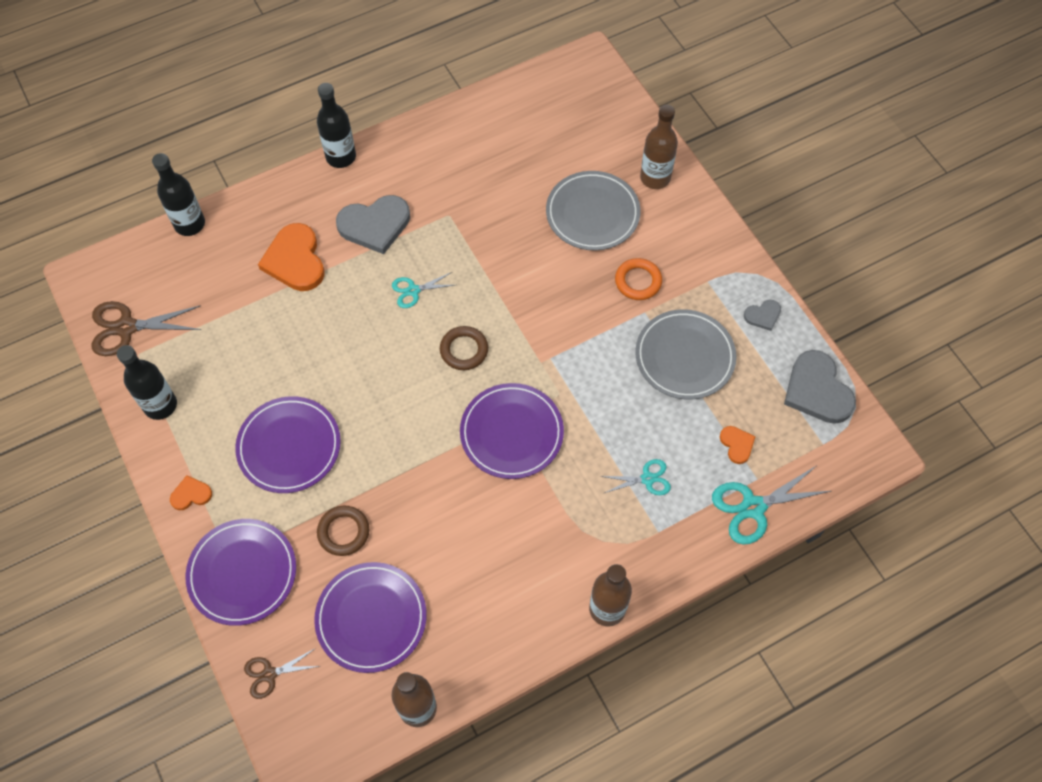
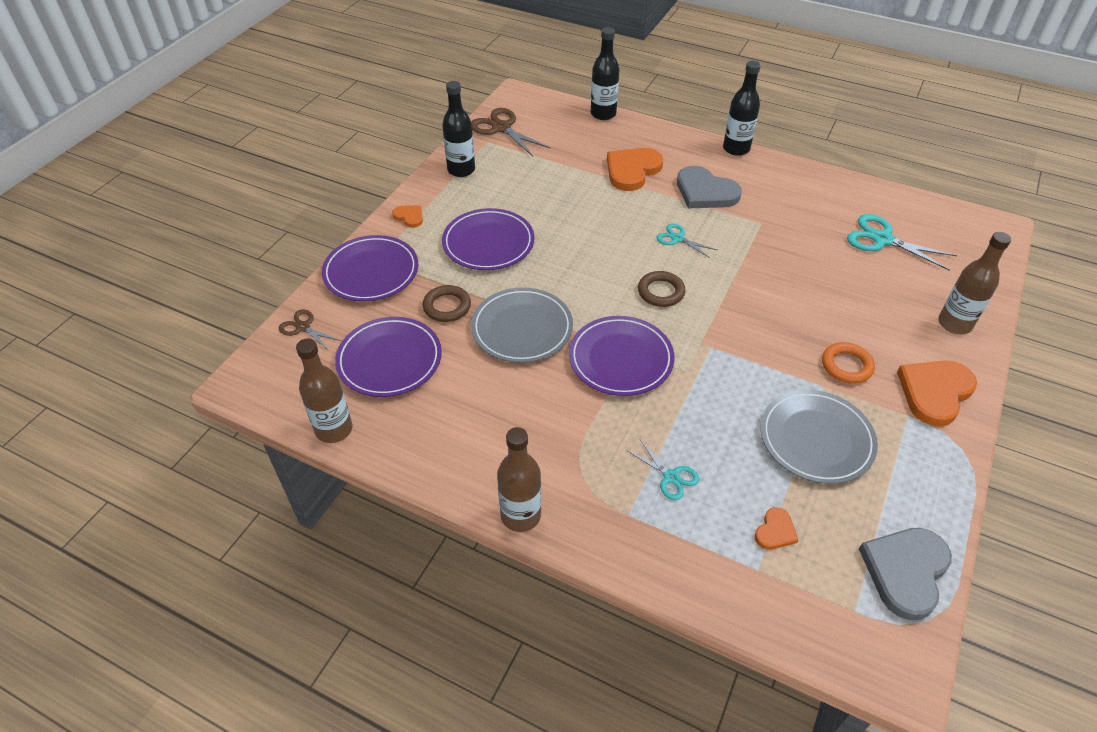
camera: 55 degrees right, 15 degrees down
grey plate [546,171,641,250] -> grey plate moved to [471,287,573,363]
turquoise scissors [712,466,831,545] -> turquoise scissors moved to [847,214,957,271]
grey heart [744,300,781,331] -> none
none -> orange heart [897,361,977,427]

